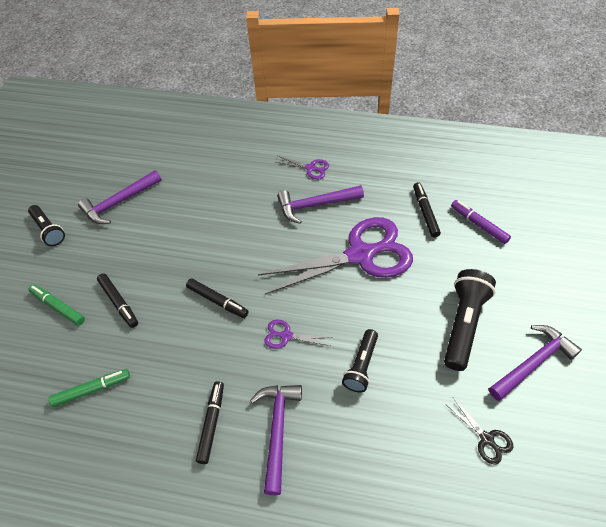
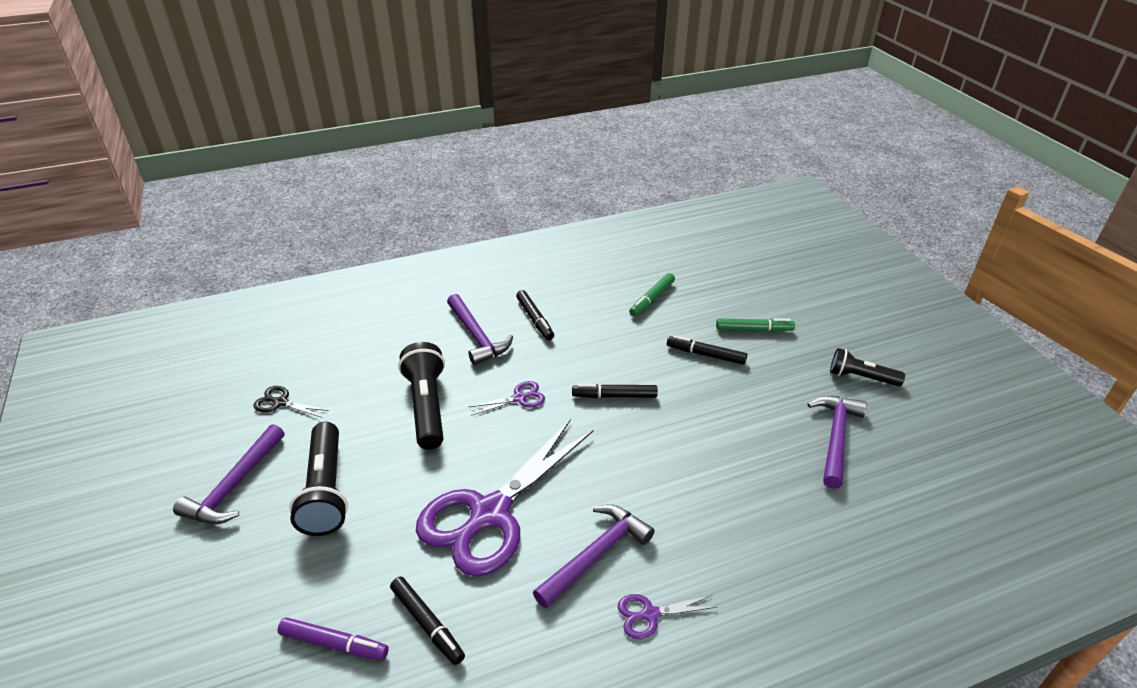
camera: 145 degrees right, 15 degrees down
black flashlight [342,329,378,392] -> black flashlight [398,342,445,450], size x1.60

